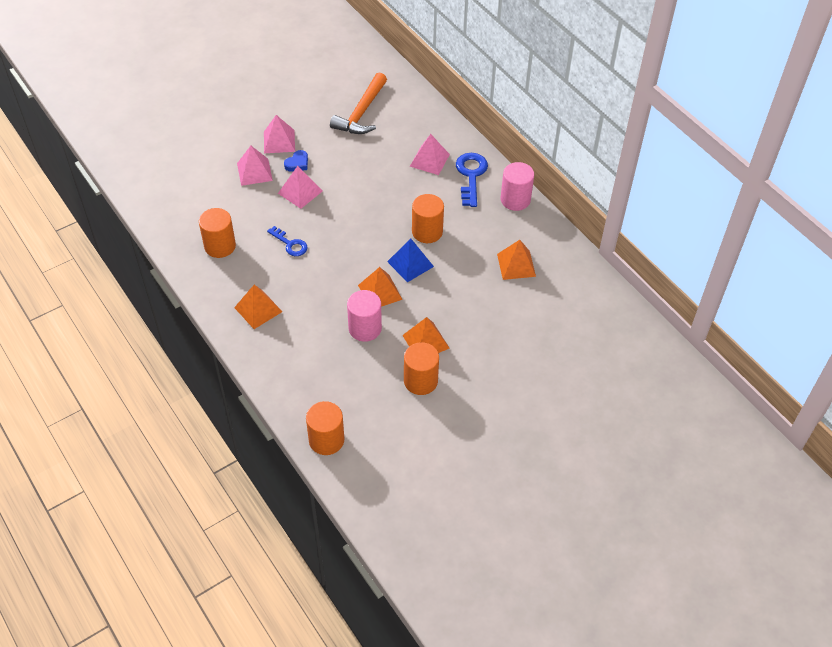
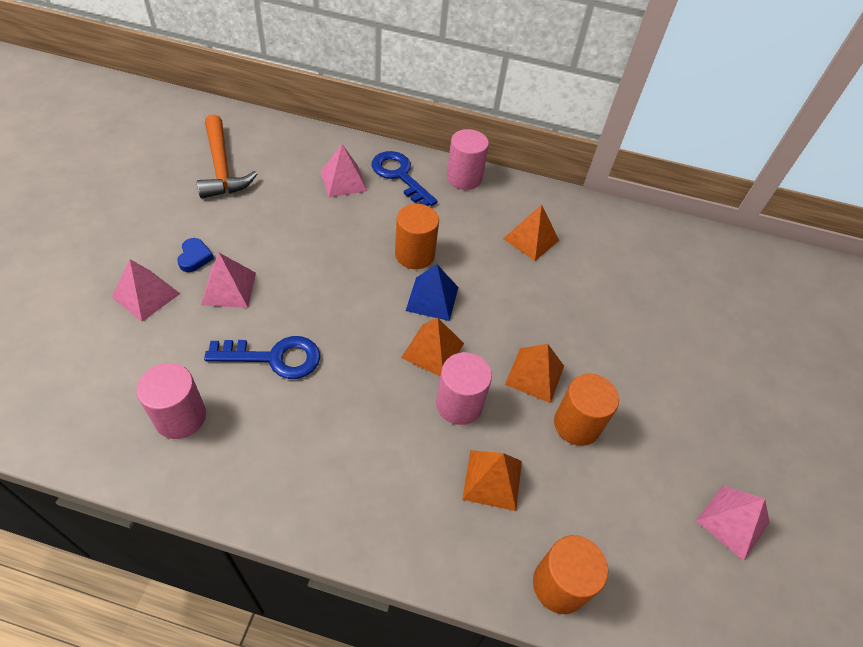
camera: 45 degrees left, 0 degrees up
orange cylinder [199,208,236,258] -> pink cylinder [136,363,206,439]
orange pyramid [234,285,282,329] -> orange pyramid moved to [462,450,522,511]
pink pyramid [264,115,295,153] -> pink pyramid moved to [696,486,770,561]
blue key [267,226,308,256] -> blue key [204,336,320,379], size x1.58

